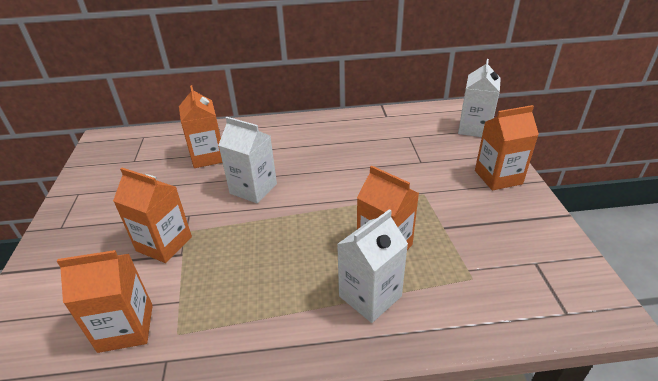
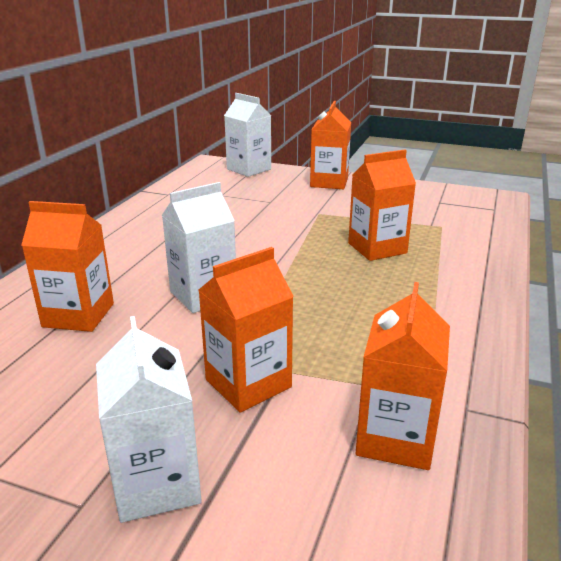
camera: 65 degrees left, 10 degrees down
white carton [337,209,408,323] -> white carton moved to [96,316,202,523]

